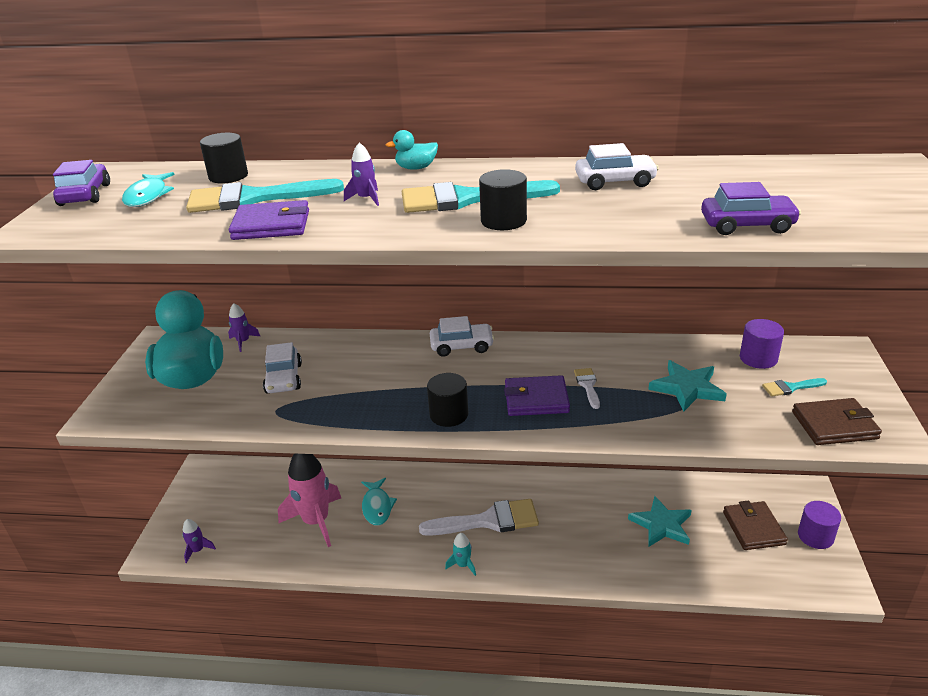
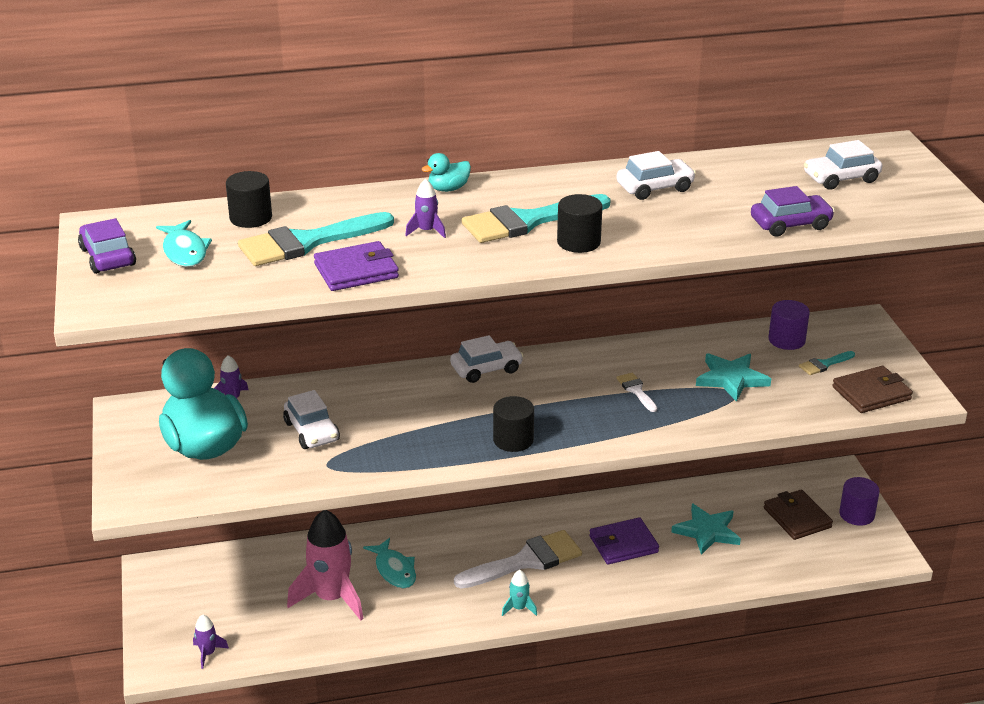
camera: 20 degrees left, 0 degrees up
purple wallet [504,375,570,416] -> purple wallet moved to [589,517,659,565]
none -> white car [804,140,882,190]

